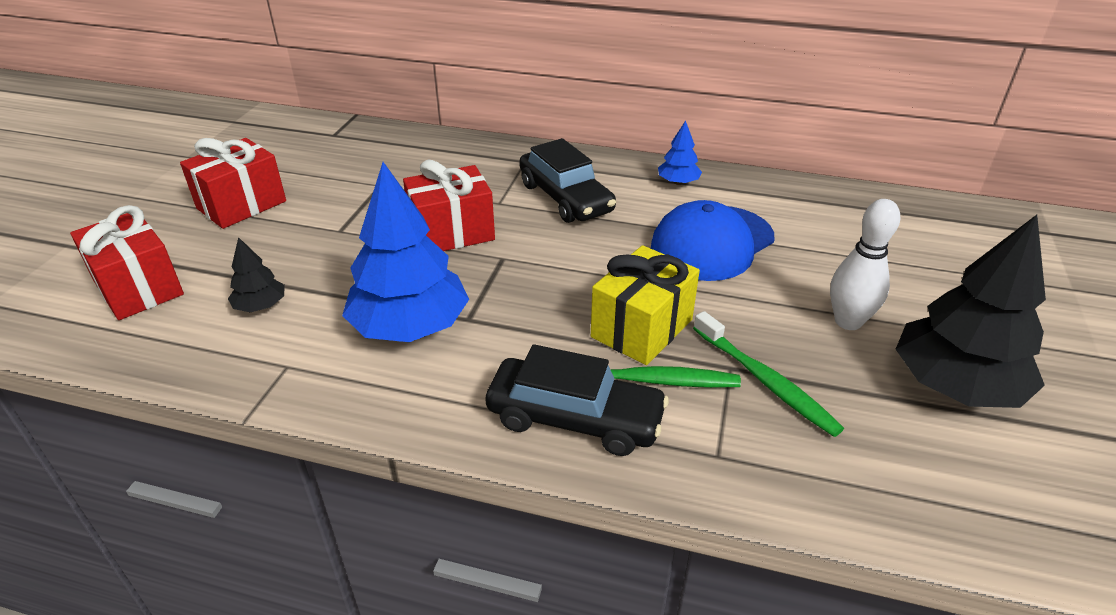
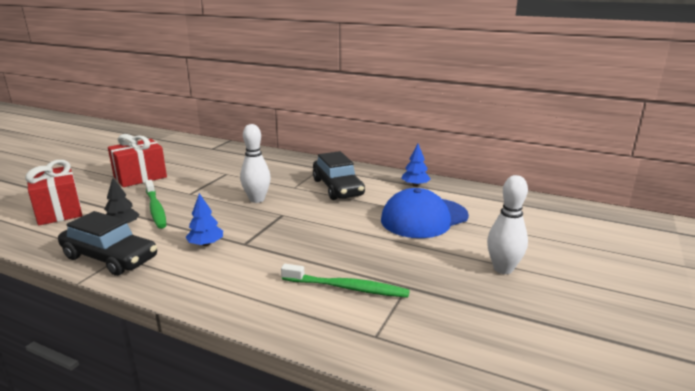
camera: 10 degrees right, 15 degrees down
blue tree [342,162,469,342] -> blue tree [186,193,223,246], size x0.46
red gift [403,159,495,251] -> white bowling pin [240,124,271,203]
black car [485,344,669,456] -> black car moved to [58,211,157,276]
yellow gift [591,245,700,365] -> none
green toothbrush [693,311,844,437] -> green toothbrush moved to [145,180,166,229]
black tree [896,215,1046,408] -> none

